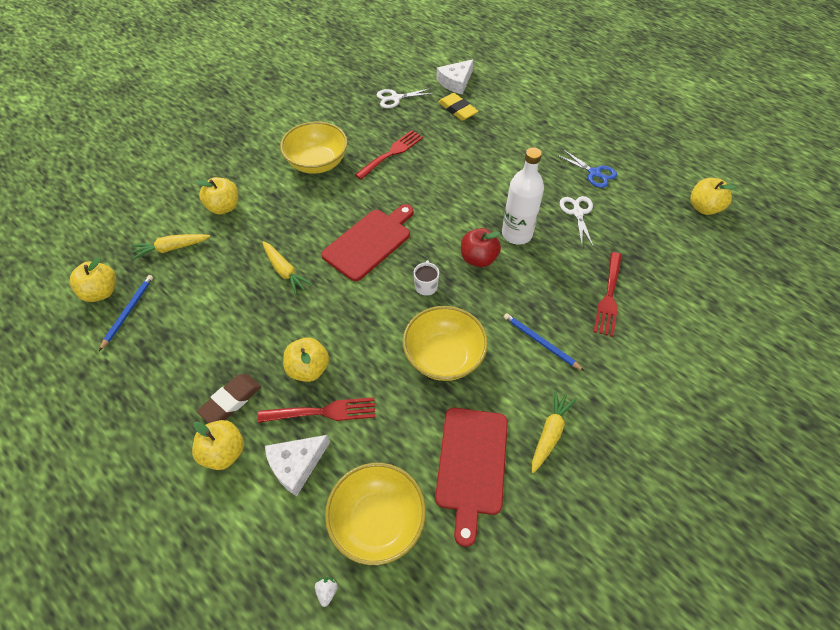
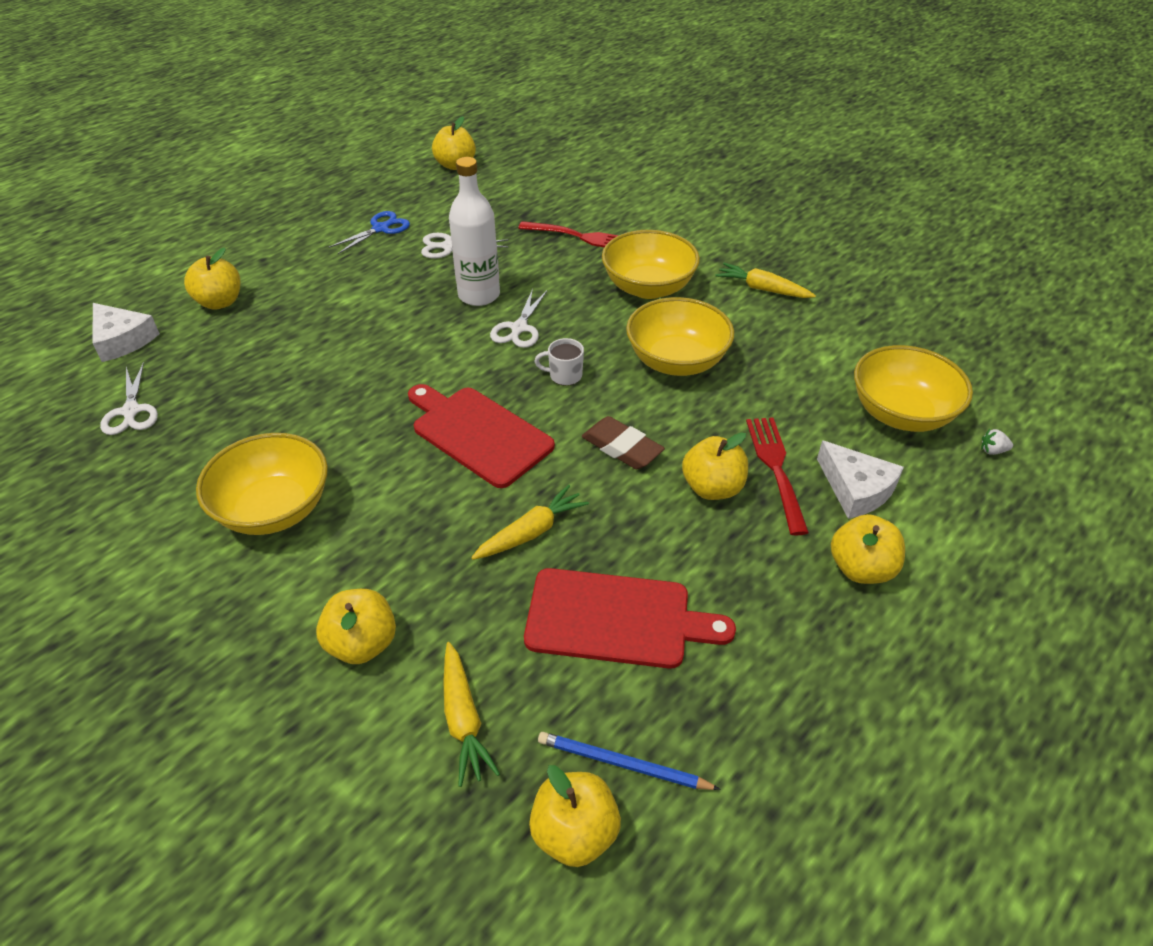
camera: 90 degrees left, 10 degrees down
brown eraser [197,374,261,423] -> brown eraser moved to [582,416,665,469]
red fork [355,130,423,180] -> none
red cutting board [435,408,508,547] -> red cutting board moved to [524,568,736,669]
yellow eraser [438,93,478,121] -> none
red apple [461,228,501,267] -> white scissors [490,289,547,348]
blue pencil [504,313,584,371] -> yellow bowl [602,230,700,299]
none -> yellow apple [184,248,240,310]

